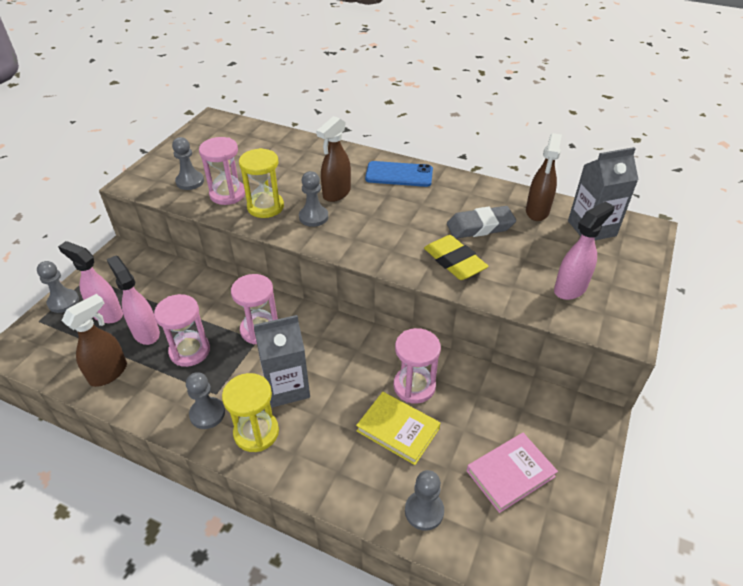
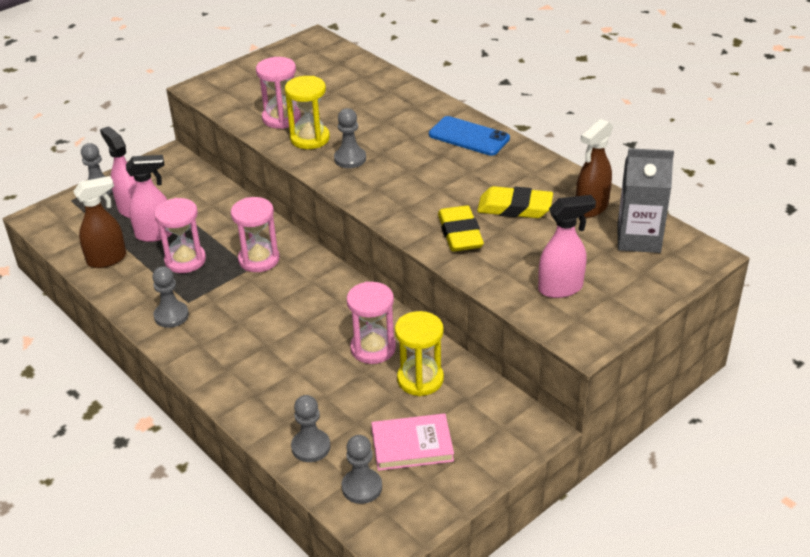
camera: 25 degrees right, 5 degrees down
pink spray bottle [107,256,160,345] -> pink spray bottle turned 90 degrees clockwise [126,155,173,242]
grey pawn [172,137,204,190] -> grey pawn moved to [342,435,382,504]
yellow hourglass [222,373,279,452] -> yellow hourglass moved to [395,311,444,396]
grey carton [254,315,310,407] -> none
brown spray bottle [316,116,351,202] -> none
yellow book [356,392,440,465] -> none
grey eraser [447,206,516,239] -> yellow eraser [477,186,553,218]

